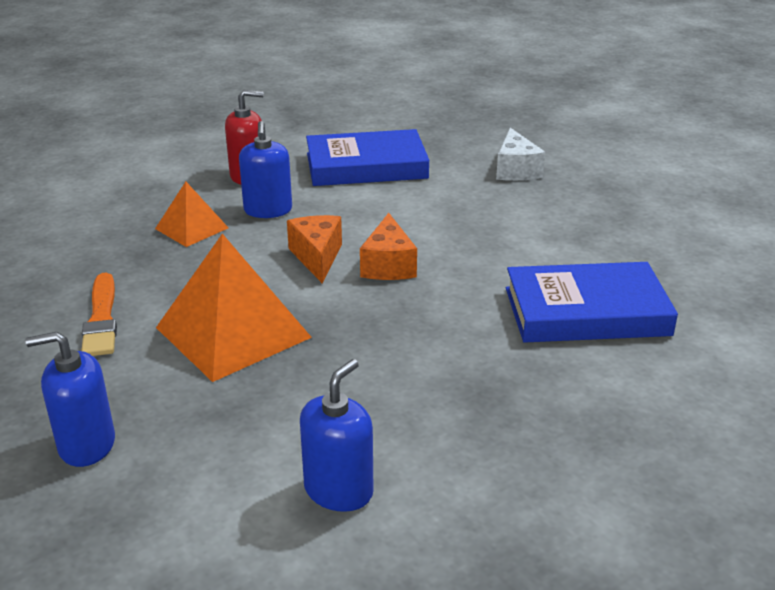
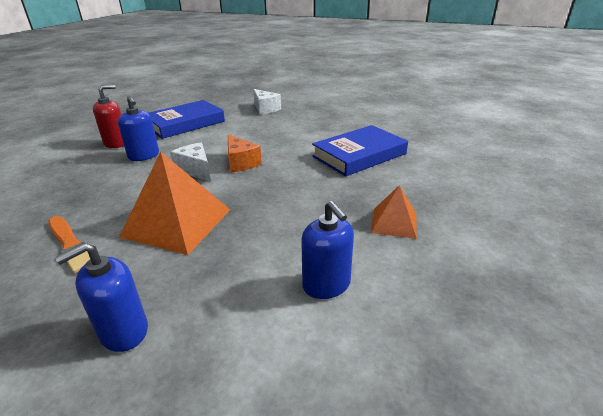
camera: 30 degrees left, 0 degrees up
orange pyramid [155,182,228,247] -> orange pyramid moved to [371,185,417,239]
orange cheese [287,215,342,283] -> white cheese [170,142,211,182]
blue soap dispenser [300,359,374,512] -> blue soap dispenser turned 150 degrees clockwise [301,201,354,299]

